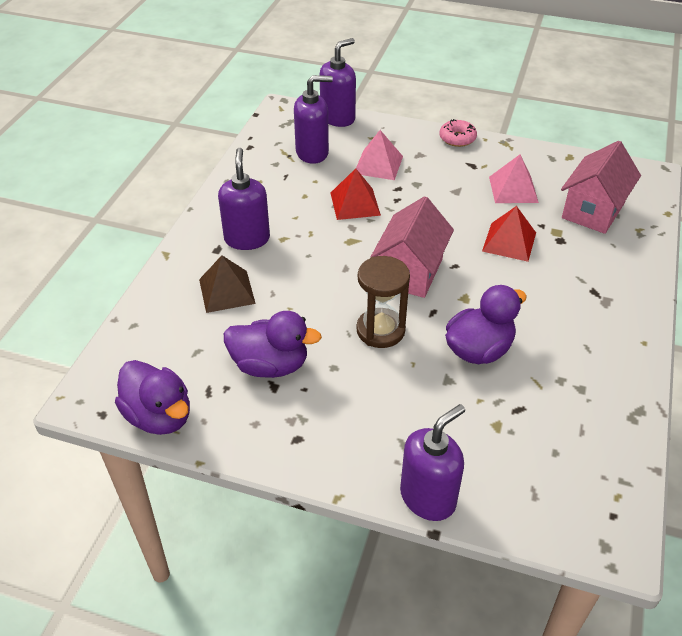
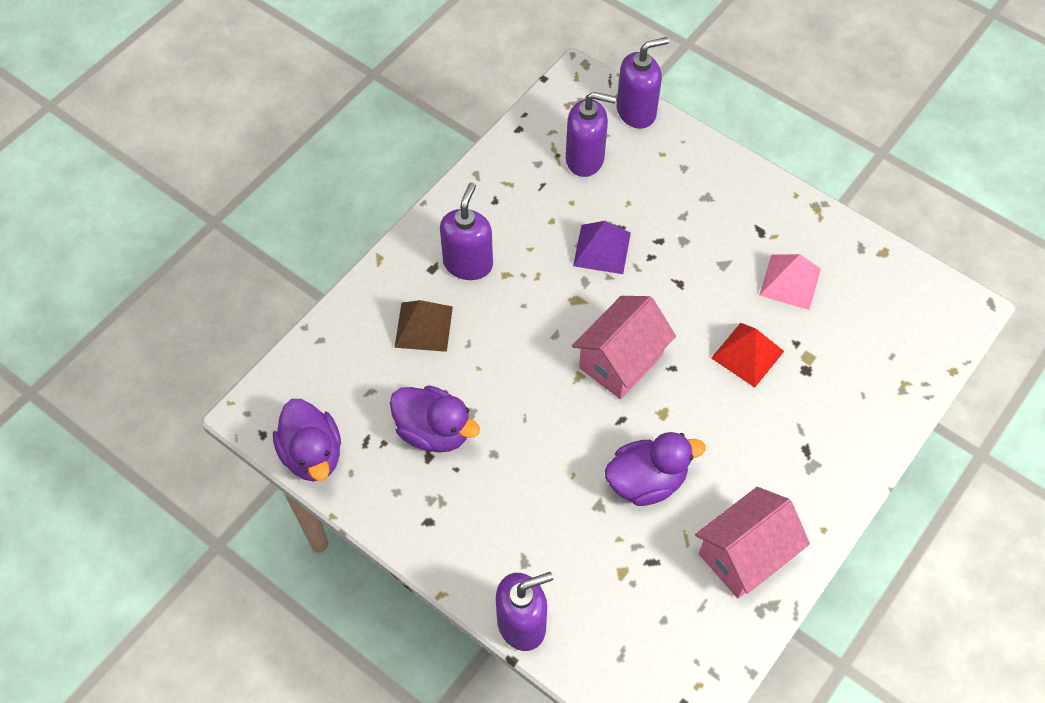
camera: 20 degrees right, 15 degrees up
red pyramid [331,168,381,220] -> purple pyramid [573,221,631,274]
pink pyramid [356,130,403,180] -> none
brown hourglass [357,256,410,348] -> none
pink donut [439,119,477,147] -> none
pink house [561,141,641,234] -> pink house moved to [695,487,810,598]

